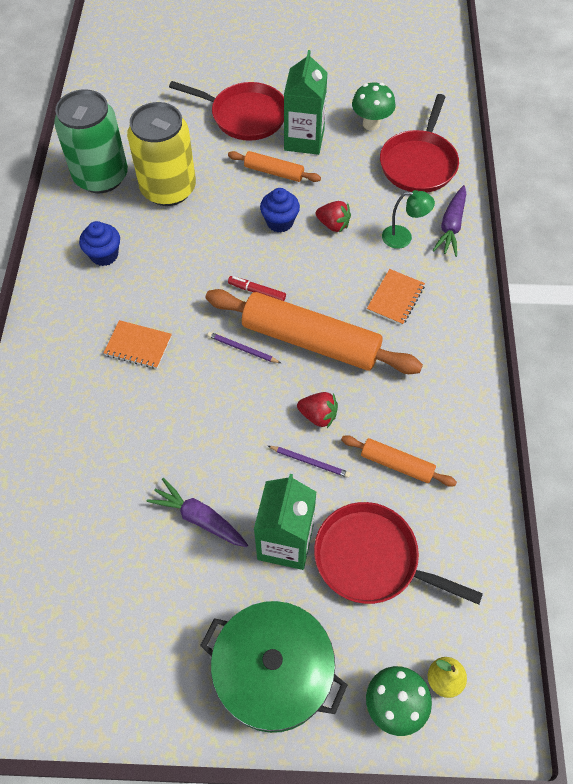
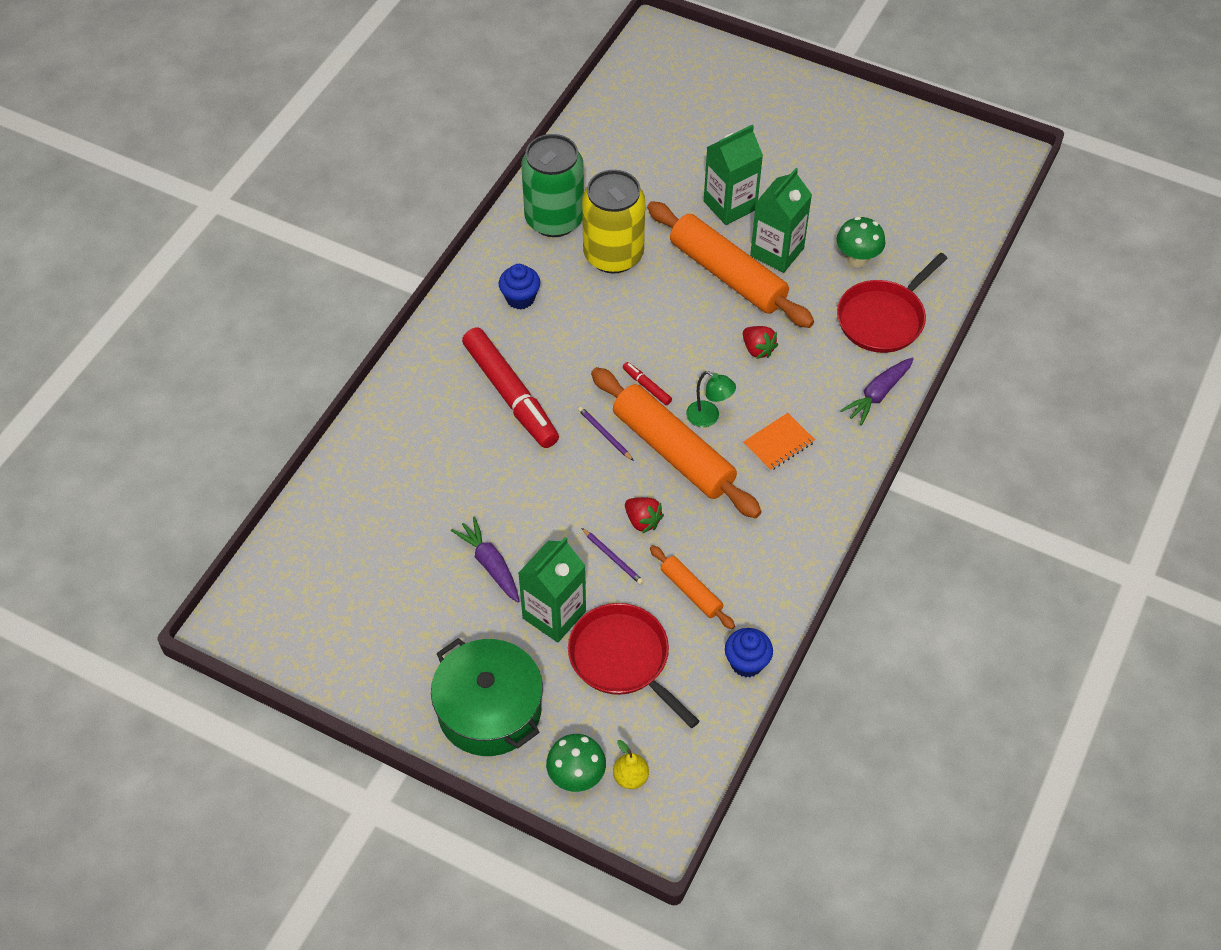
camera: 25 degrees right, 5 degrees down
orange notebook [104,320,172,369] -> red marker [462,328,559,448]
red pan [169,81,284,141] -> green carton [704,125,763,225]
orange rolling pin [228,151,321,182] -> orange rolling pin [647,201,814,328], size x2.04
blue cupcake [260,188,300,233] -> blue cupcake moved to [725,628,773,677]
green lamp [382,190,435,249] -> green lamp moved to [686,371,736,427]

